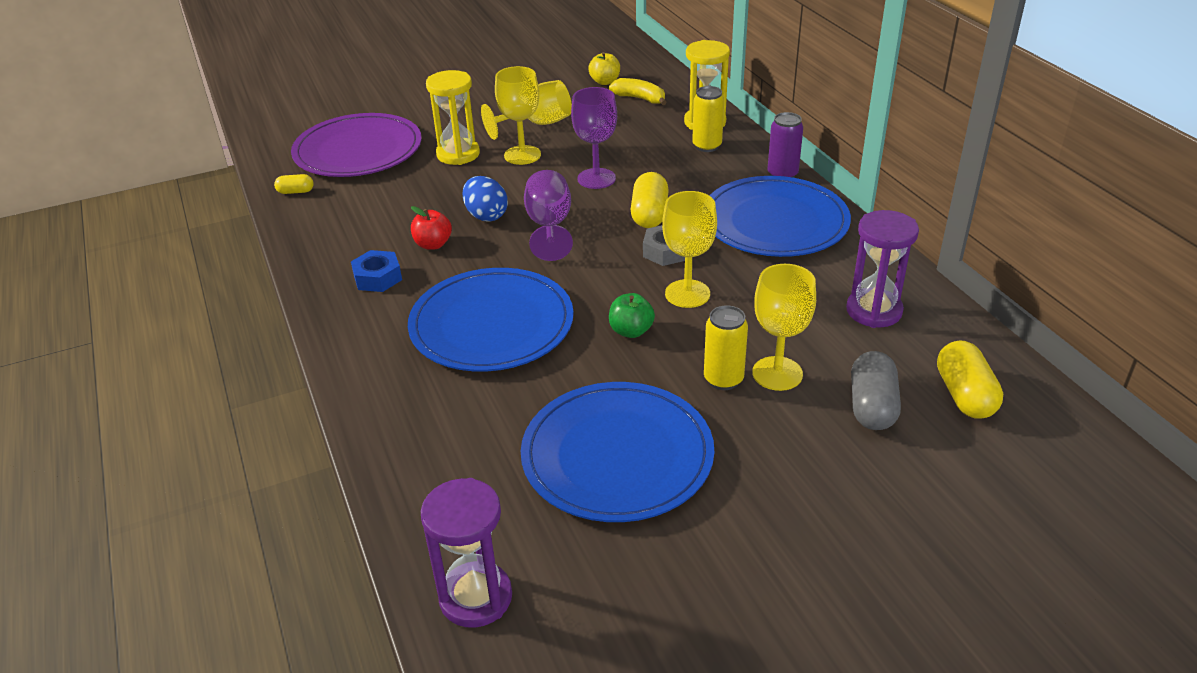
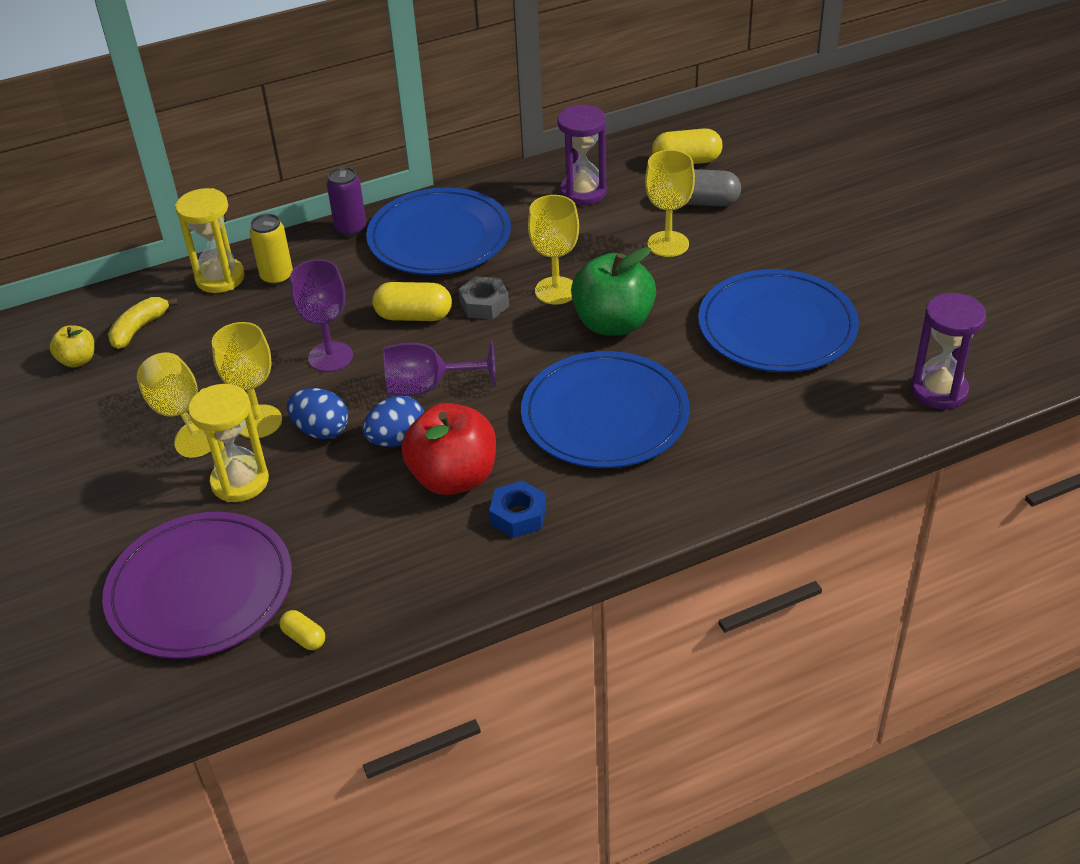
camera: 90 degrees left, 5 degrees up
yellow capsule [274,174,314,194] -> yellow capsule turned 45 degrees counterclockwise [280,610,325,650]
red apple [411,206,452,250] -> red apple [402,403,496,495], size x1.95
green apple [609,293,655,338] -> green apple [571,247,656,336], size x1.95
yellow can [704,305,748,390] -> none
none -> blue egg [287,388,348,439]

